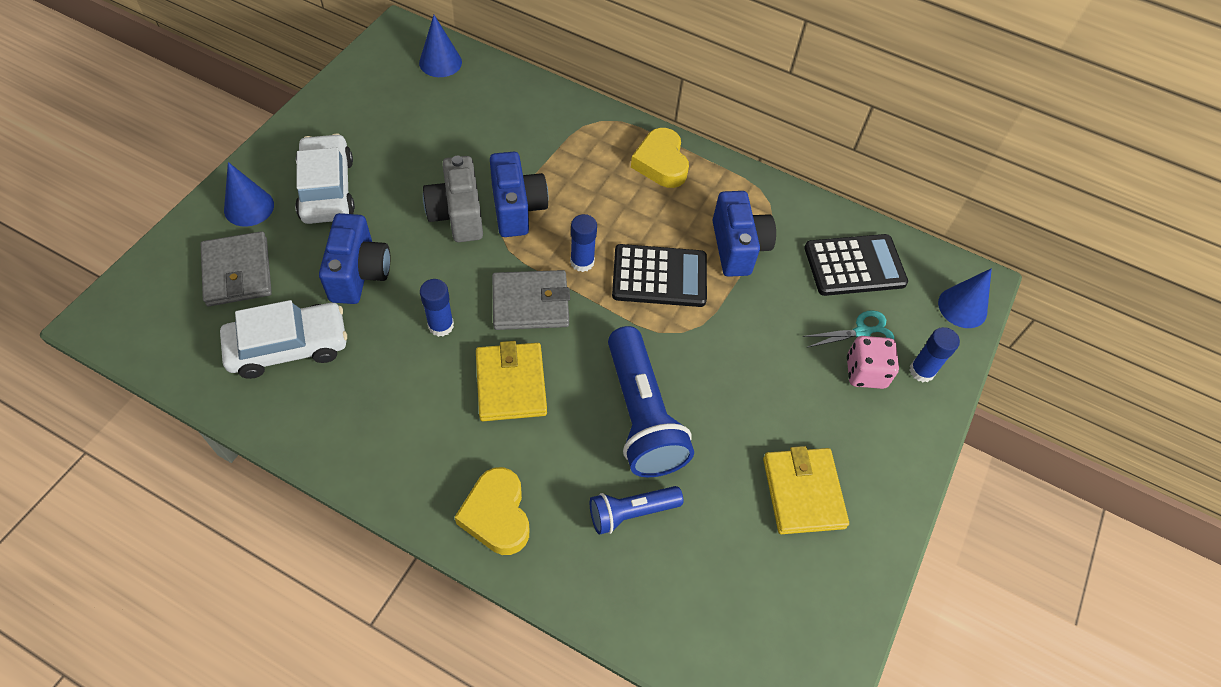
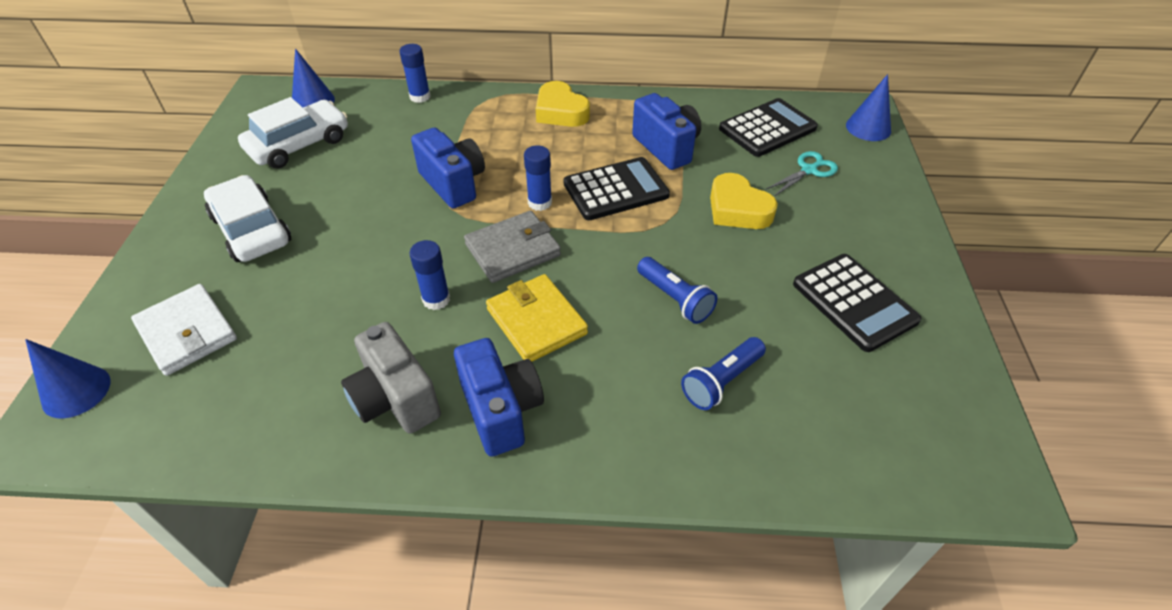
camera: 20 degrees left, 10 degrees down
grey wallet [201,231,272,306] -> white wallet [131,284,237,376]
white car [220,300,347,379] -> white car moved to [238,97,348,169]
blue cone [224,162,274,227] -> blue cone moved to [25,339,110,419]
blue camera [319,213,390,304] -> blue camera moved to [454,338,544,457]
grey camera [423,156,483,242] -> grey camera moved to [341,322,441,434]
yellow heart [455,467,529,555] -> yellow heart moved to [710,173,778,229]
blue flashlight [608,326,694,477] -> blue flashlight [637,257,717,324], size x0.56
yellow wallet [763,446,849,534] -> black calculator [793,254,921,352]
pink dice [847,336,899,389] -> none
blue glue stick [910,327,960,382] -> blue glue stick moved to [399,44,430,103]

